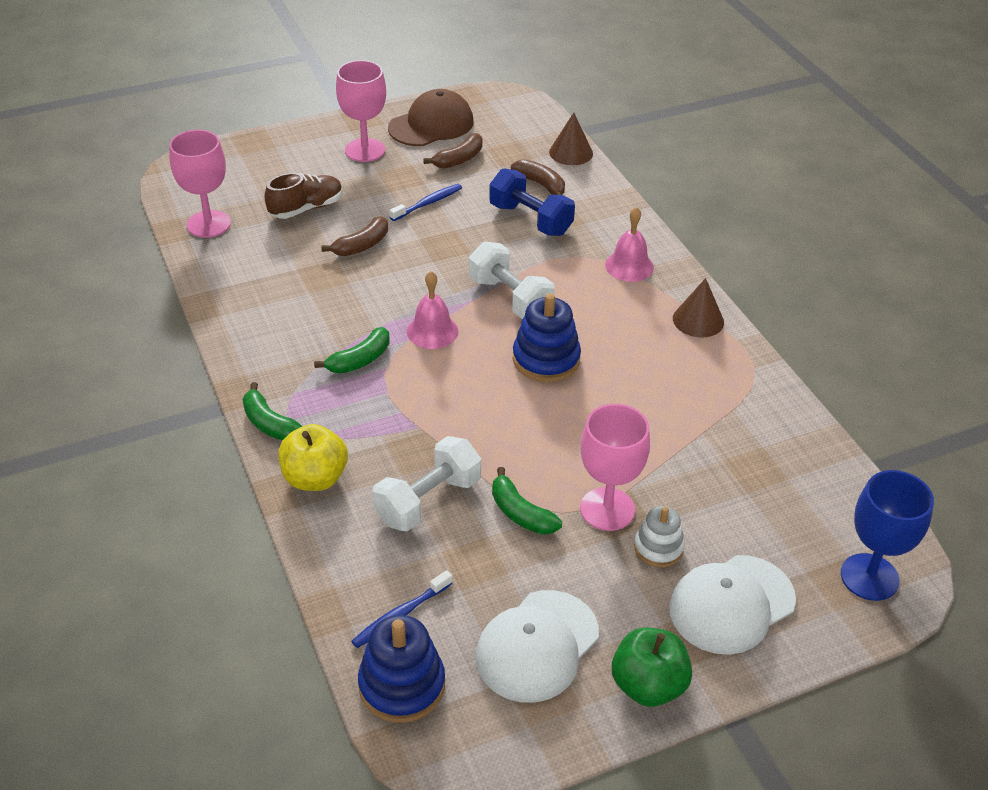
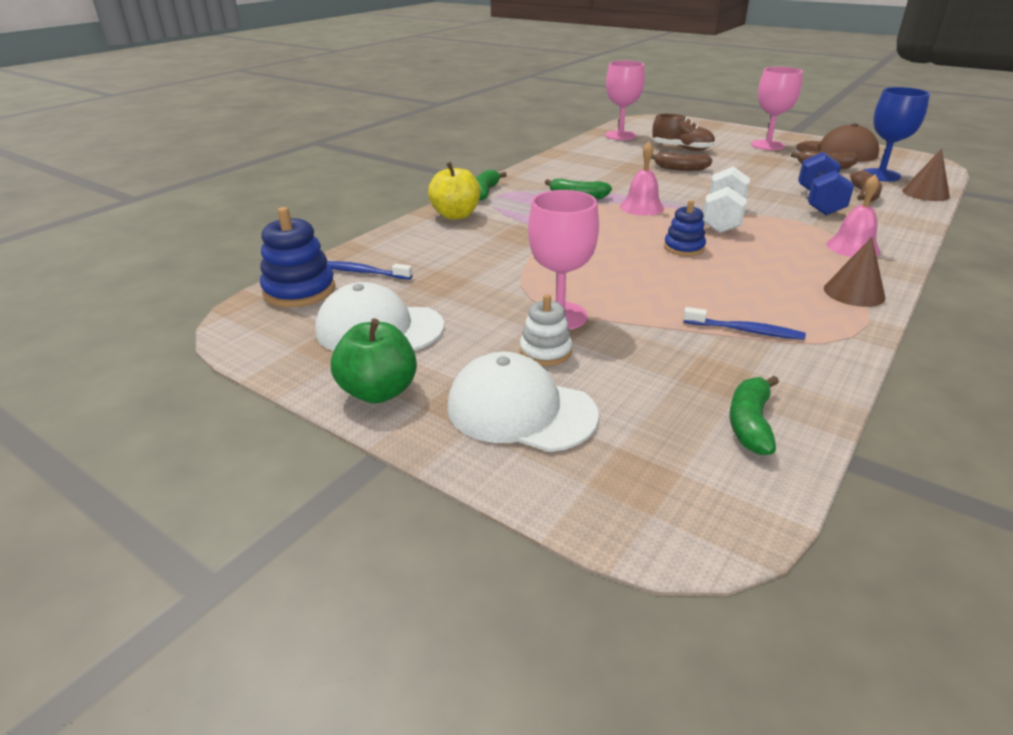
camera: 60 degrees right, 10 degrees down
white dumbbell [373,436,481,531] -> none
blue toothbrush [389,184,462,221] -> blue toothbrush moved to [683,307,806,340]
green banana [492,467,562,535] -> green banana moved to [729,376,779,455]
blue stacking toy [513,293,581,382] -> blue stacking toy [664,200,706,256], size x0.63
blue goblet [841,470,934,601] -> blue goblet moved to [862,87,930,181]

